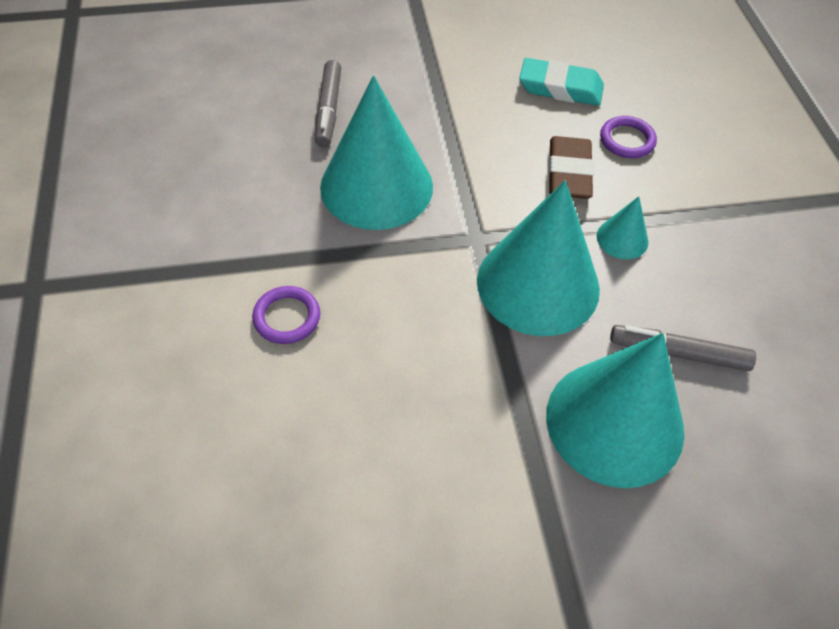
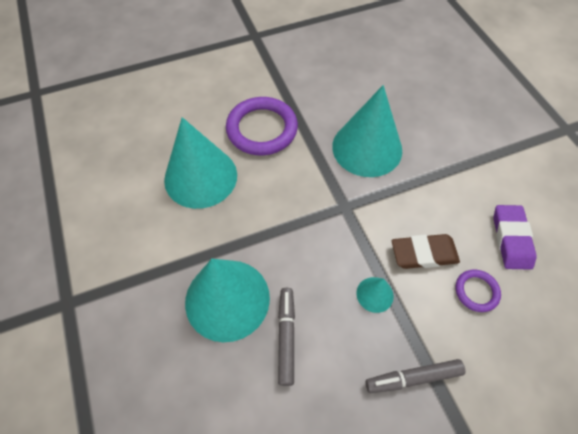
camera: 80 degrees right, 5 degrees up
purple ring [252,286,320,344] -> purple ring [226,97,298,155], size x1.99
grey marker [315,60,341,147] -> grey marker moved to [366,359,466,393]
turquoise cone [477,180,600,336] -> turquoise cone moved to [164,117,237,209]
turquoise eraser [519,58,604,106] -> purple eraser [493,205,536,270]

